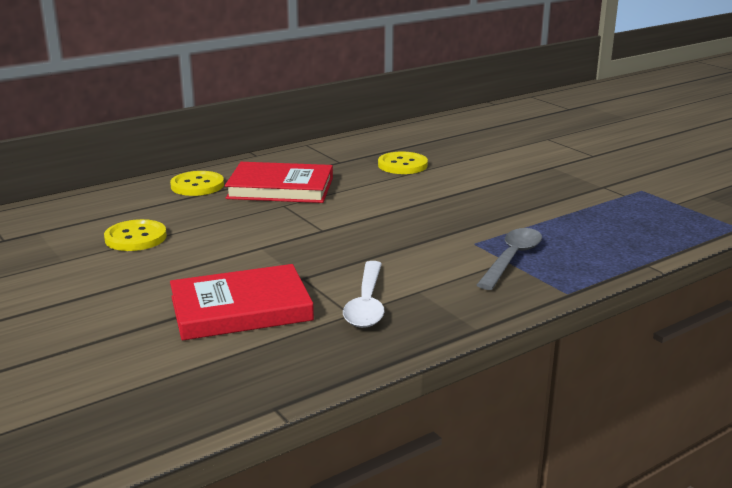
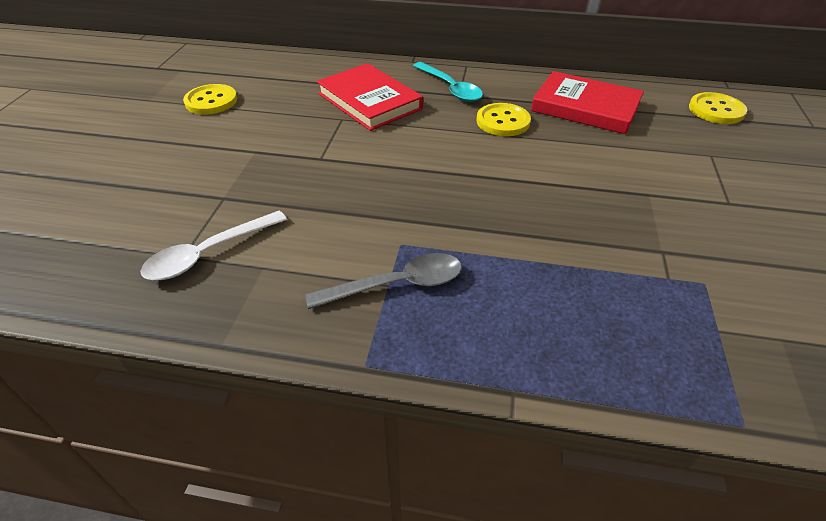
camera: 45 degrees right, 20 degrees up
yellow button [170,171,224,196] -> yellow button moved to [689,92,747,124]
red book [170,264,314,341] -> red book moved to [531,71,644,134]
none -> turquoise spoon [413,62,483,102]

